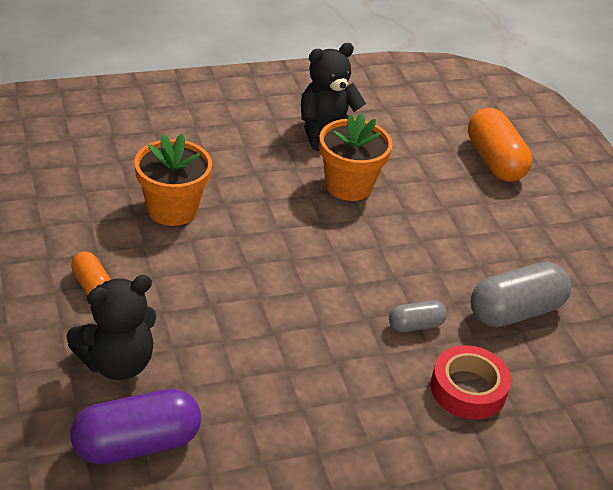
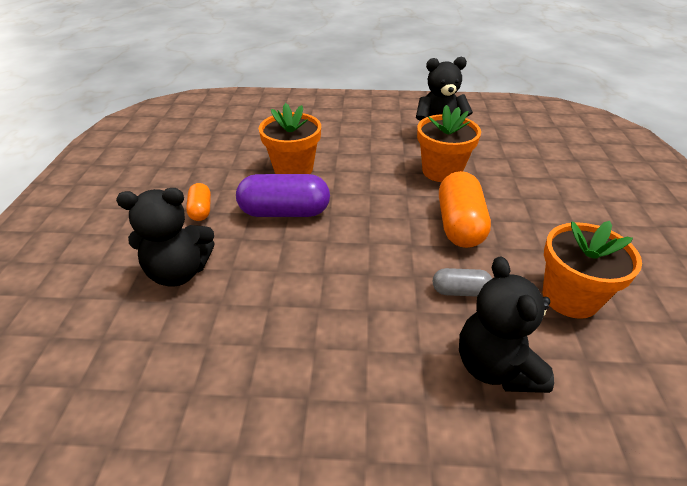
camera: 25 degrees right, 0 degrees up
purple capsule [70,389,201,465] -> purple capsule moved to [236,174,330,217]
red tape [430,345,511,420] -> black teddy bear [459,256,554,393]
orange capsule [468,108,532,182] -> orange capsule moved to [439,171,491,248]
grey capsule [471,262,571,327] -> orange flower pot [543,221,642,319]

